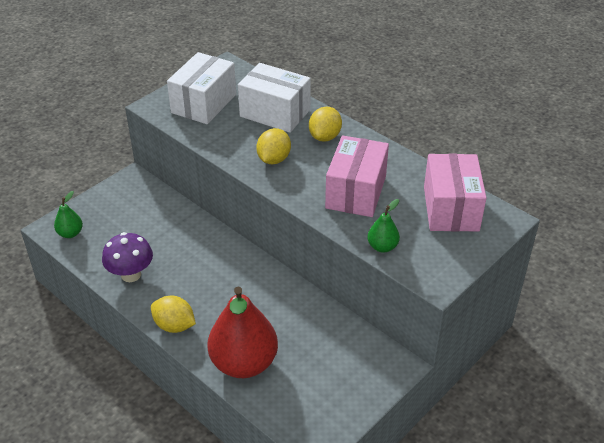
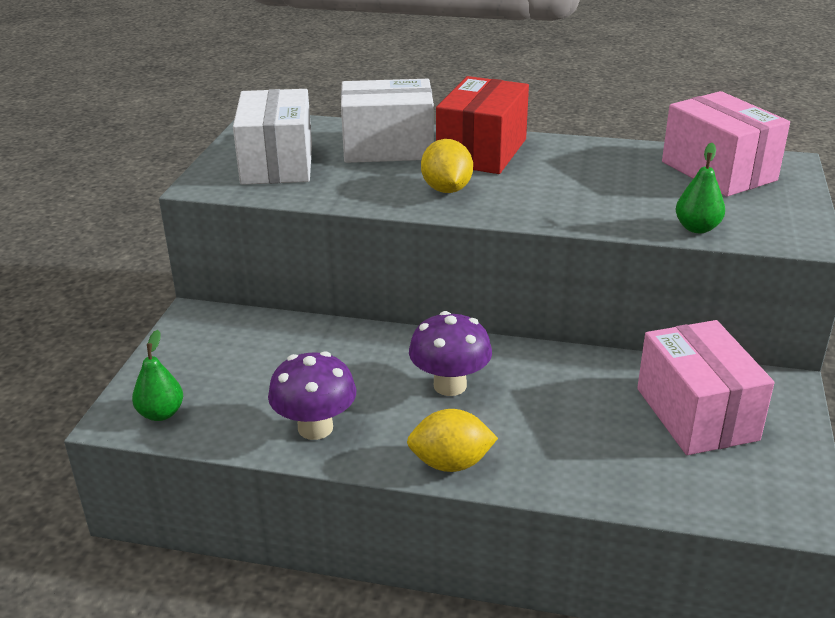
camera: 30 degrees left, 10 degrees down
red pear [208,287,278,378] -> none
yellow lemon [309,107,342,142] -> red box [436,76,529,174]
pink box [325,135,389,217] -> pink box moved to [637,320,774,455]
none -> purple mushroom [409,311,492,396]

